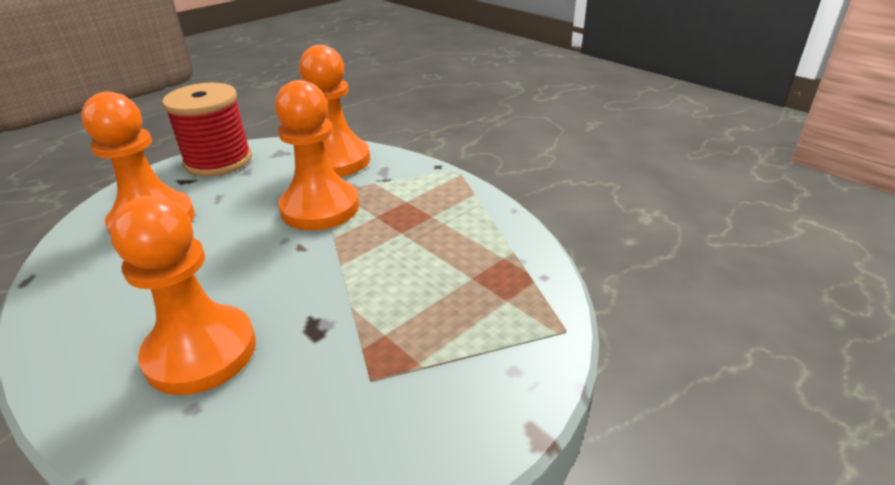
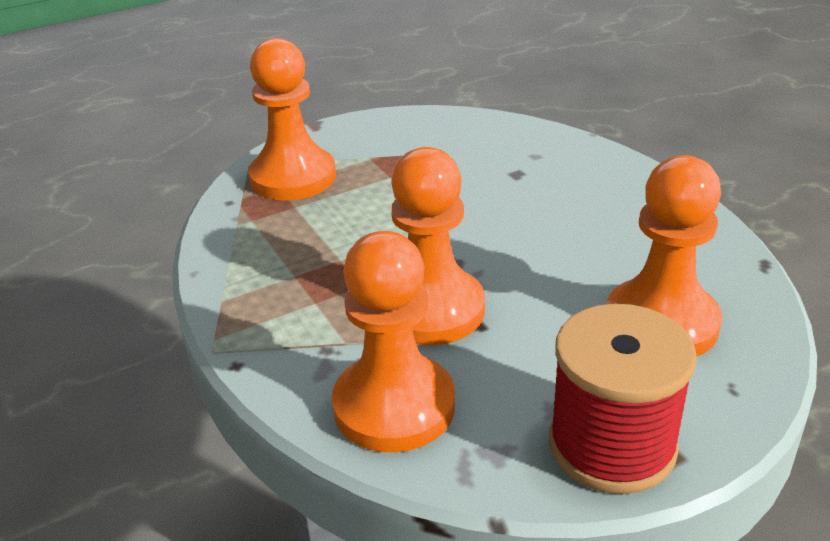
camera: 165 degrees left, 0 degrees up
orange pawn [110,196,256,395] -> orange pawn moved to [248,38,336,200]

